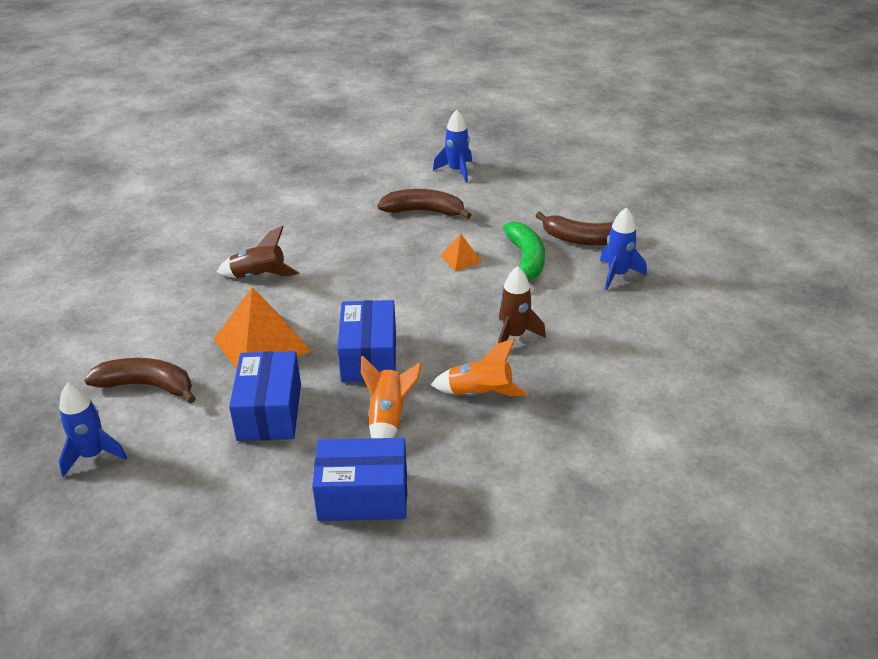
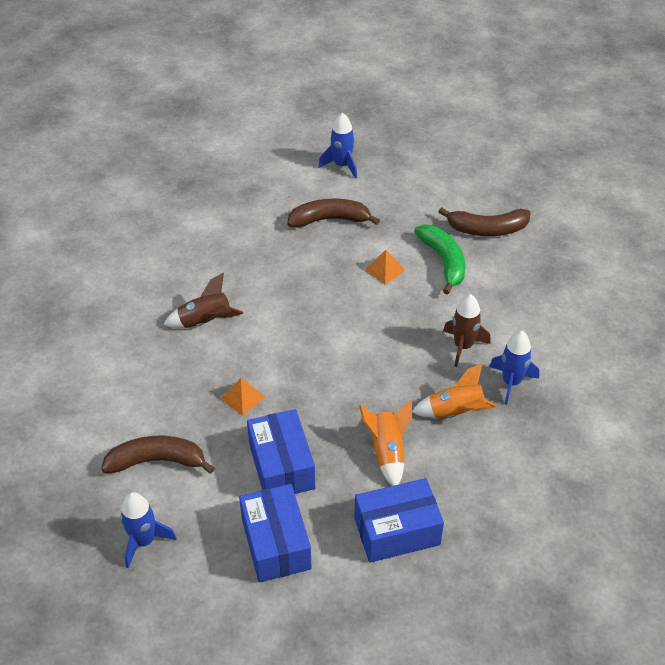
camera: 15 degrees left, 10 degrees up
orange pyramid [214,288,311,369] -> orange pyramid [220,378,266,416], size x0.48
blue box [337,300,396,382] -> blue box moved to [239,484,311,583]
blue rocket [600,207,647,290] -> blue rocket moved to [489,331,539,405]

